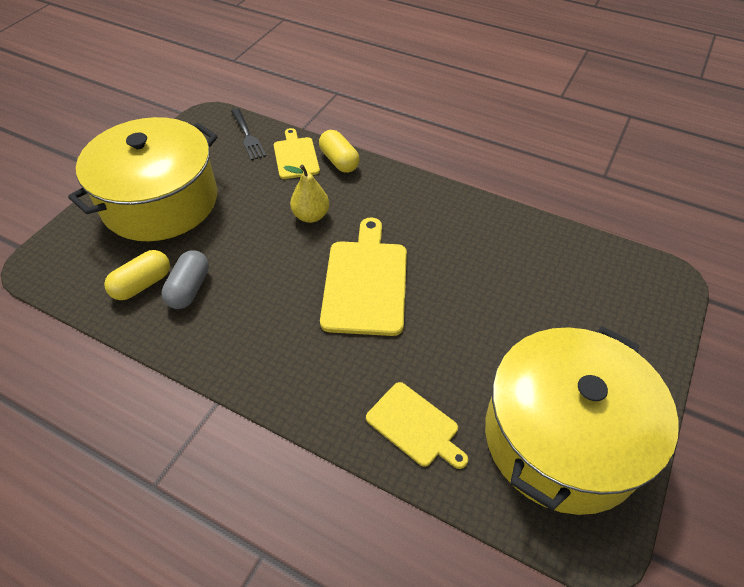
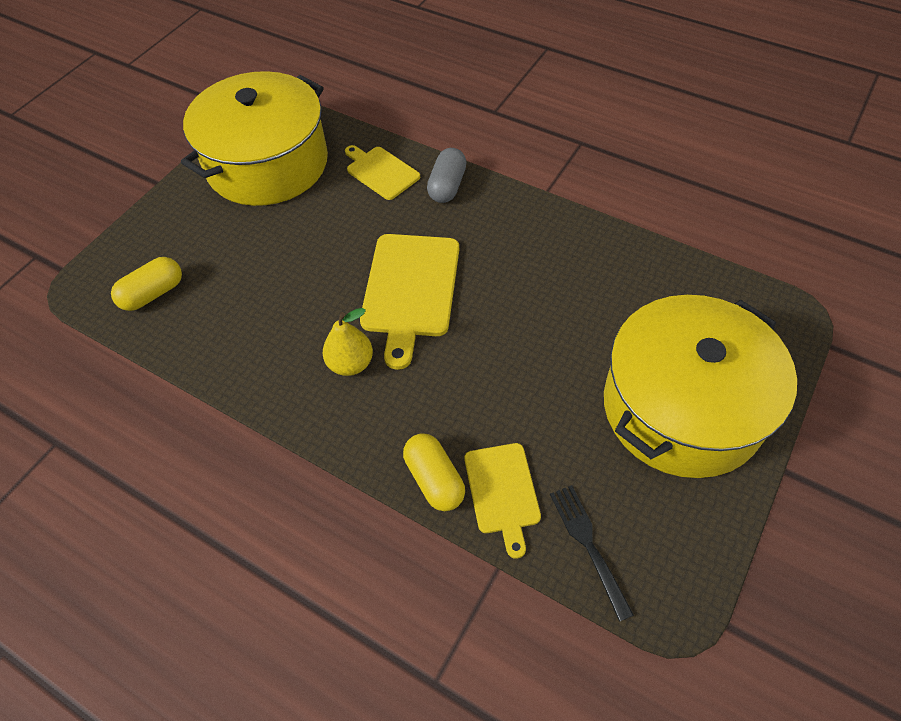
camera: 175 degrees left, 5 degrees up
yellow capsule [104,250,170,300] -> yellow capsule moved to [111,257,182,311]
grey capsule [161,250,209,309] -> grey capsule moved to [427,148,467,203]
yellow pear [283,165,329,223] -> yellow pear moved to [323,308,373,376]

